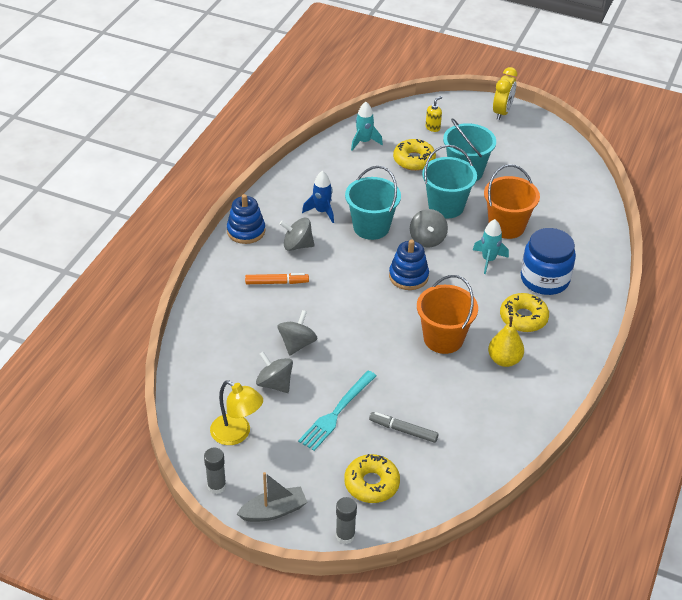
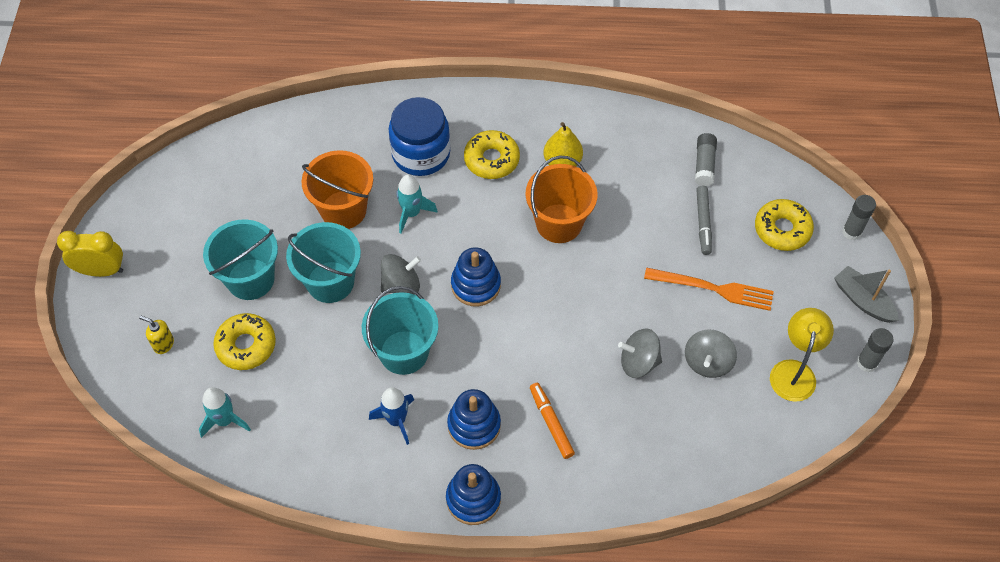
camera: 110 degrees left, 15 degrees up
grey spinning top [280,218,315,251] -> blue stacking toy [447,389,501,450]
turquoise fork [298,371,376,451] -> orange fork [644,267,774,311]
none -> grey glue stick [695,133,717,186]

